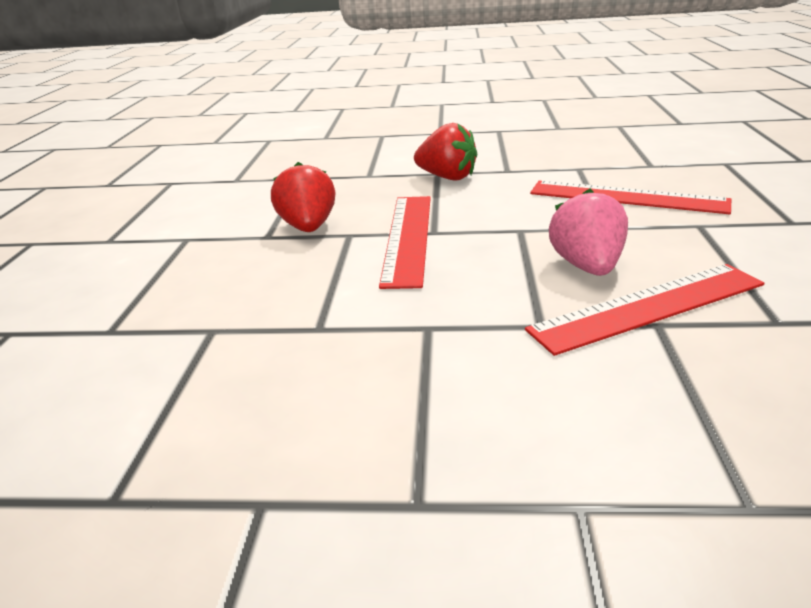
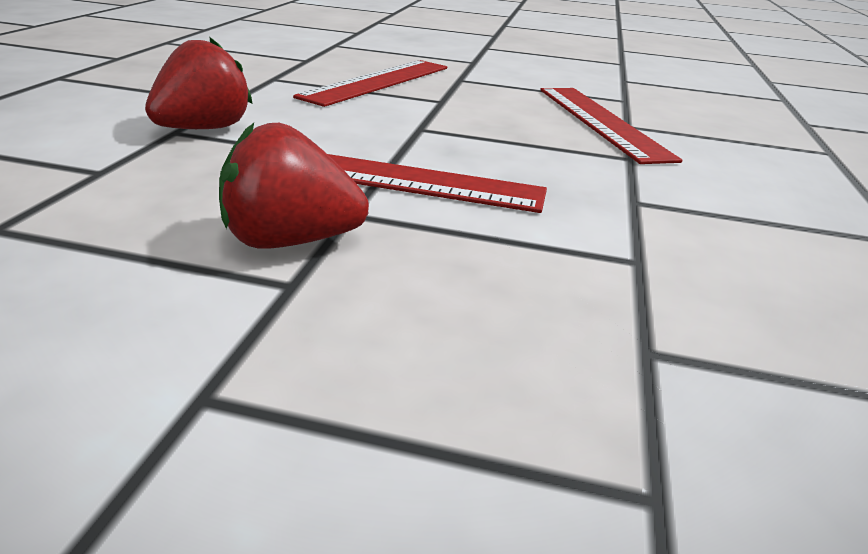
camera: 85 degrees left, 0 degrees up
pink strawberry [549,189,628,276] -> none

